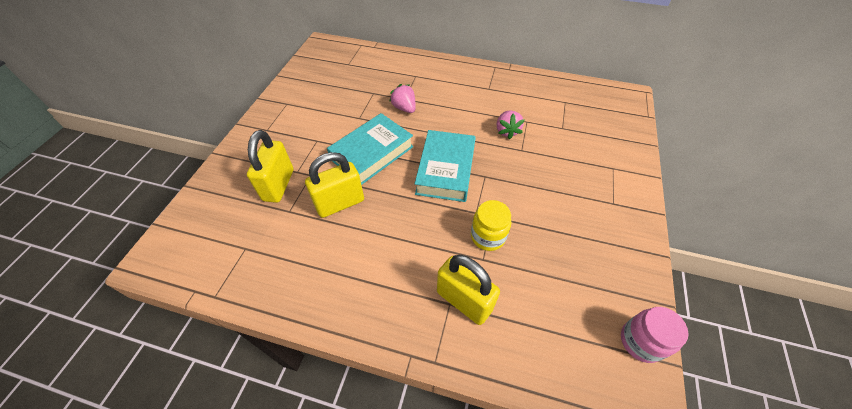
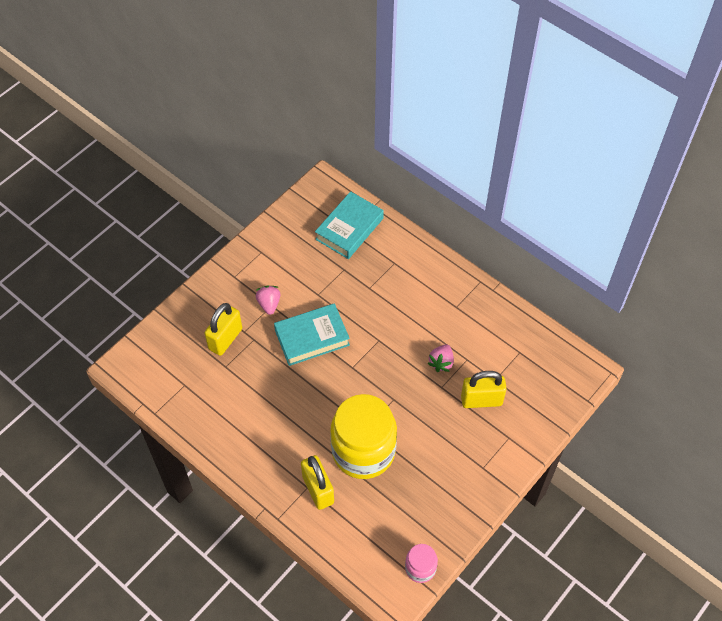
camera: 25 degrees right, 5 degrees up
yellow padlock [305,152,364,218] -> yellow padlock moved to [461,371,507,408]
pink strawberry [389,84,416,113] -> pink strawberry moved to [256,286,281,315]
turquoise book [415,130,476,202] -> turquoise book moved to [315,191,384,259]
yellow jar [471,200,511,251] -> yellow jar [330,394,397,479], size x2.16

